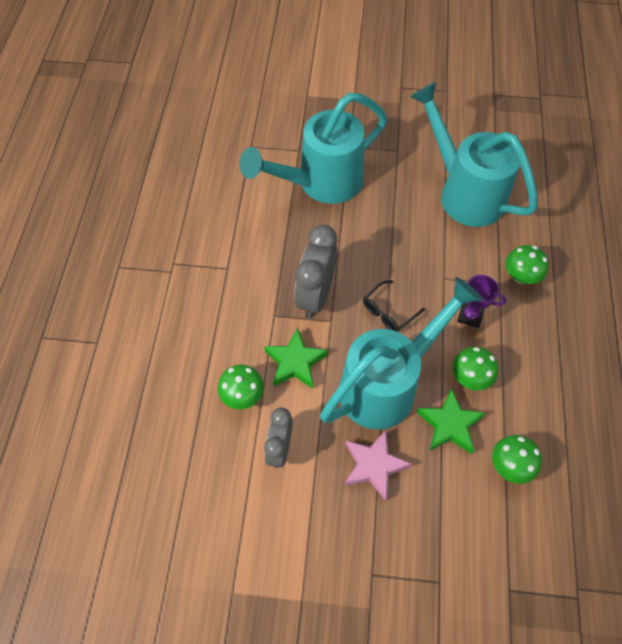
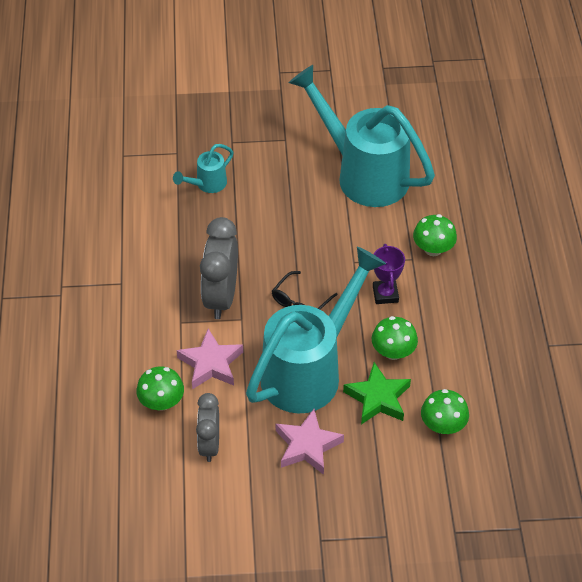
camera: 10 degrees left, 10 degrees down
turquoise watering can [240,93,387,204] -> turquoise watering can [173,144,234,193], size x0.43
green star [264,328,328,389] -> pink star [176,329,243,389]
purple trophy [454,275,507,328] -> purple trophy turned 75 degrees clockwise [373,244,405,304]

